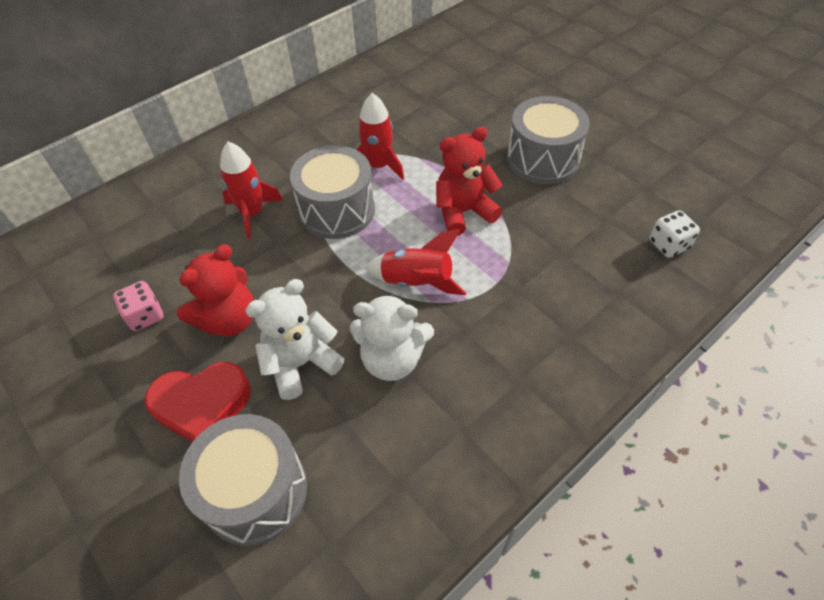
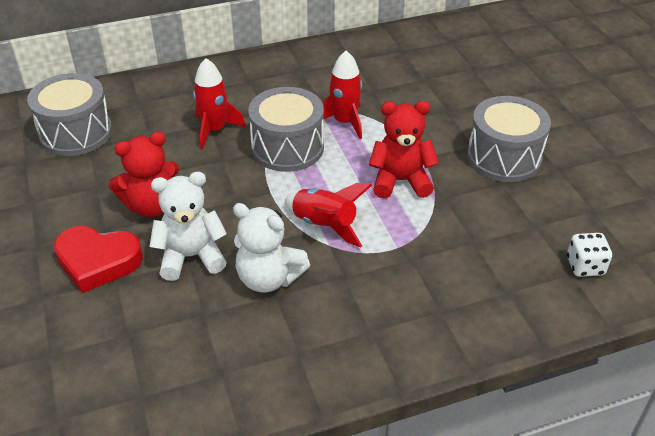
camera: 20 degrees right, 10 degrees down
pink dice [113,281,164,331] -> none
grey drum [179,414,307,546] -> grey drum moved to [27,73,112,156]

